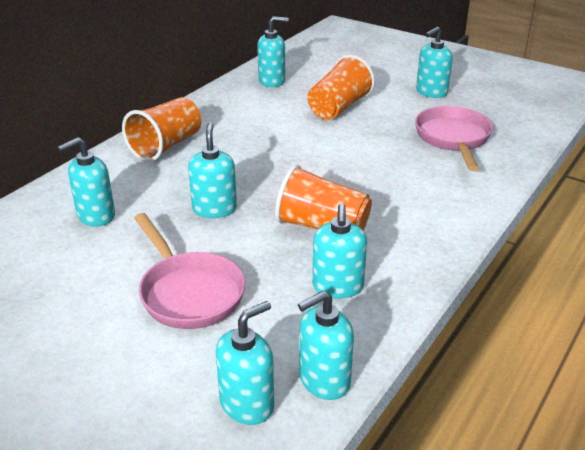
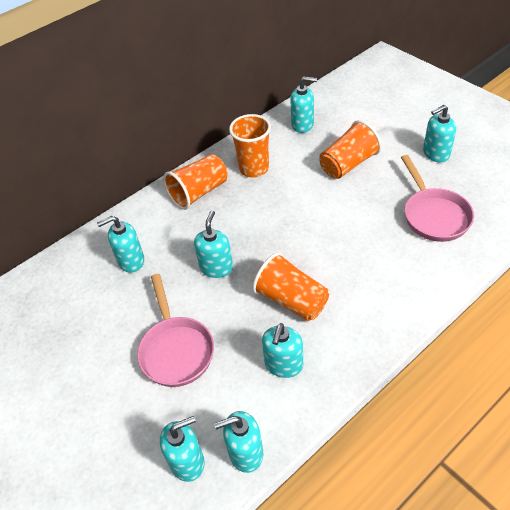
camera: 20 degrees right, 15 degrees up
pink pan [415,106,493,171] -> pink pan turned 150 degrees clockwise [401,155,474,242]
none -> orange cup [229,114,271,178]

